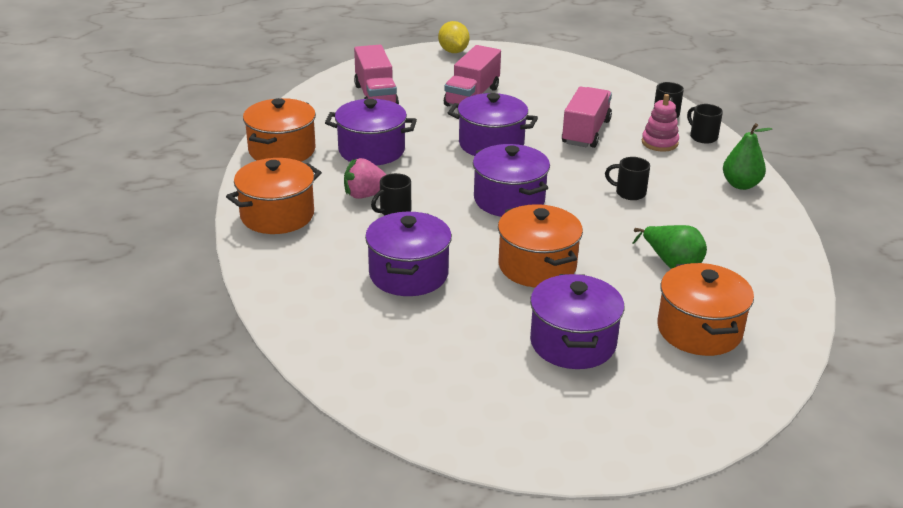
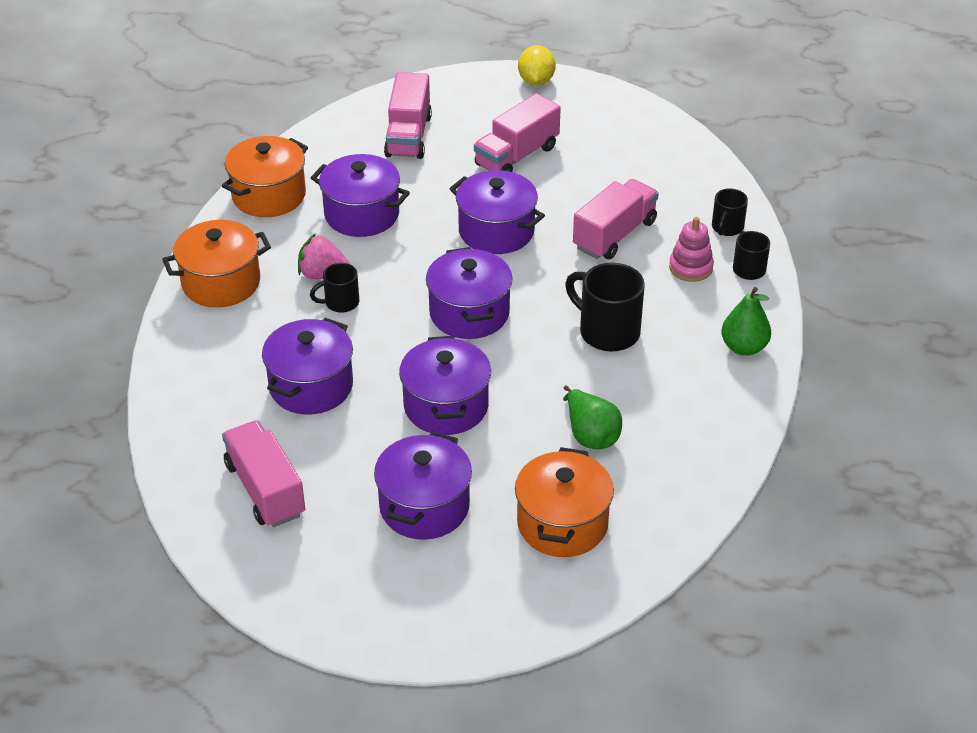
camera: 20 degrees right, 10 degrees up
orange pot [498,204,583,287] -> purple pot [399,336,491,435]
black mug [605,157,650,200] -> black mug [565,263,645,352], size x1.74
none -> pink truck [222,420,305,527]

